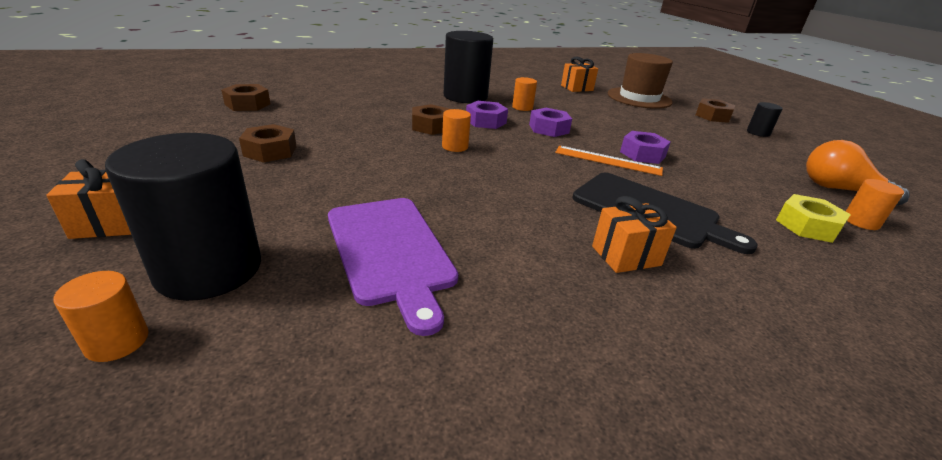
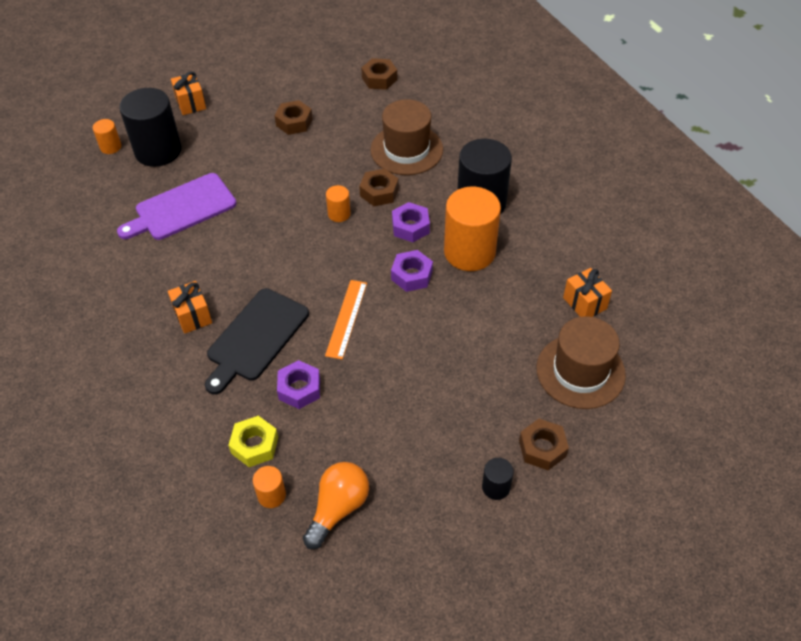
camera: 85 degrees right, 20 degrees up
orange cylinder [512,77,537,111] -> orange cylinder [444,187,501,271], size x2.20
purple nut [620,131,671,164] -> purple nut moved to [277,360,320,409]
none -> brown hat [370,99,443,175]

